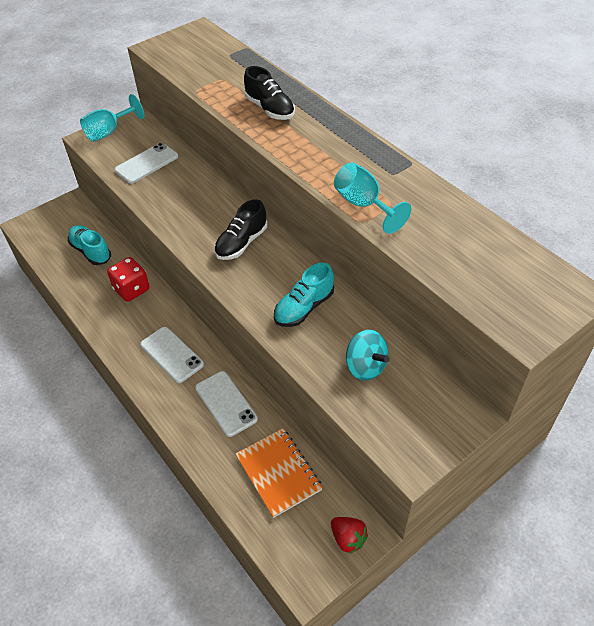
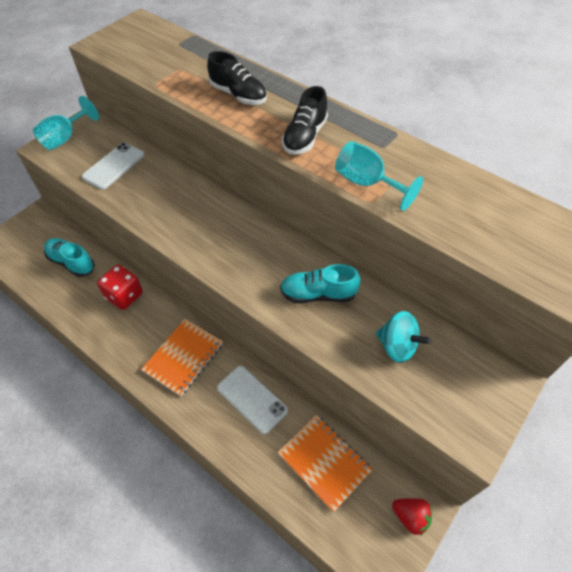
camera: 15 degrees left, 5 degrees up
white phone [140,327,204,383] -> orange notebook [141,319,223,397]
black shoe [214,199,267,260] -> black shoe moved to [282,86,328,154]
turquoise shoe [274,263,334,327] -> turquoise shoe turned 60 degrees clockwise [280,264,361,303]

